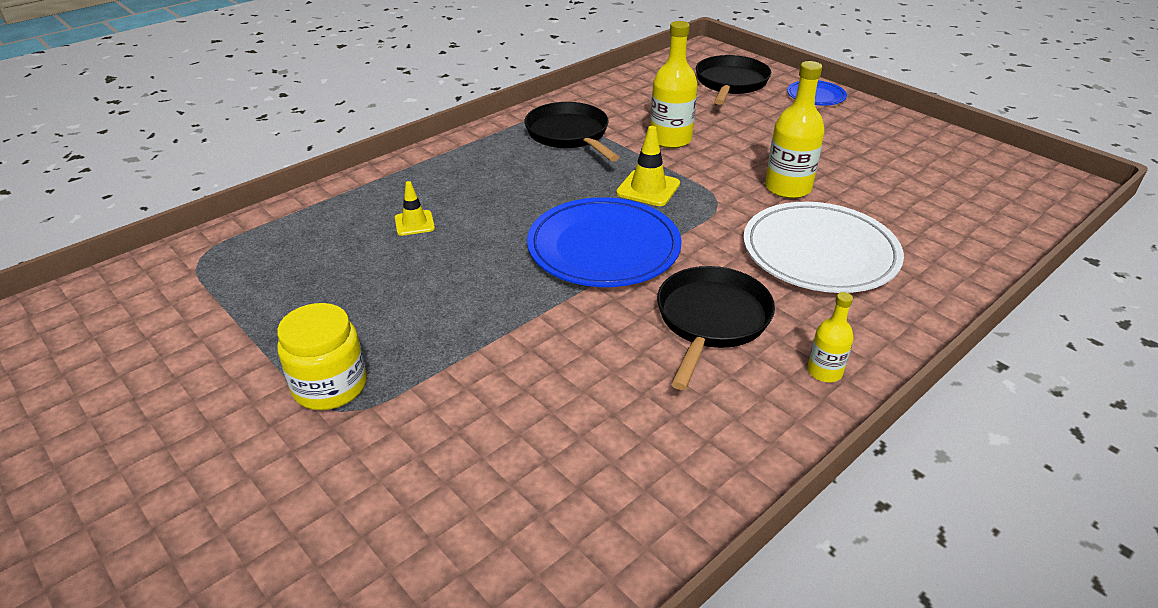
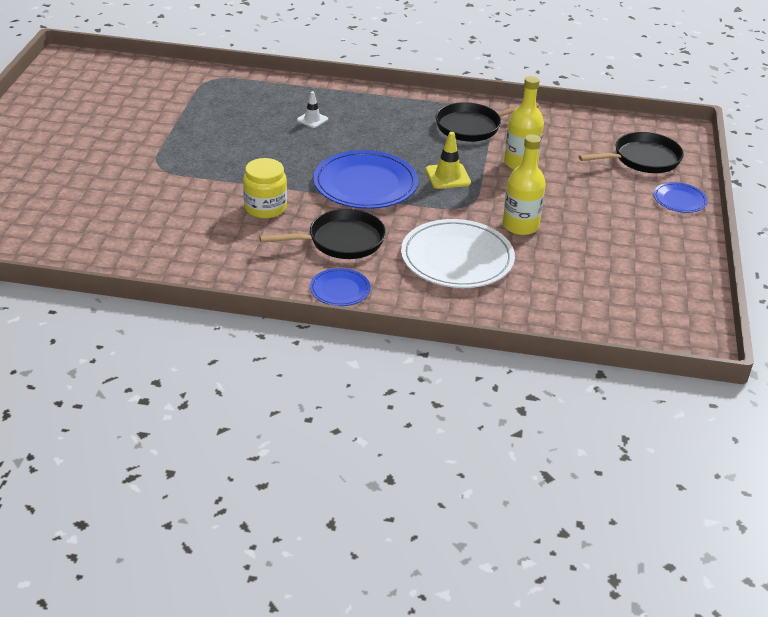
camera: 50 degrees right, 0 degrees up
yellow jar [277,303,367,410] -> yellow jar moved to [243,158,287,218]
yellow traffic cone [395,181,435,236] -> white traffic cone [297,91,328,128]
black pan [525,102,619,162] -> black pan turned 135 degrees counterclockwise [436,102,539,142]
yellow bottle [807,292,854,382] -> blue plate [310,268,371,306]

